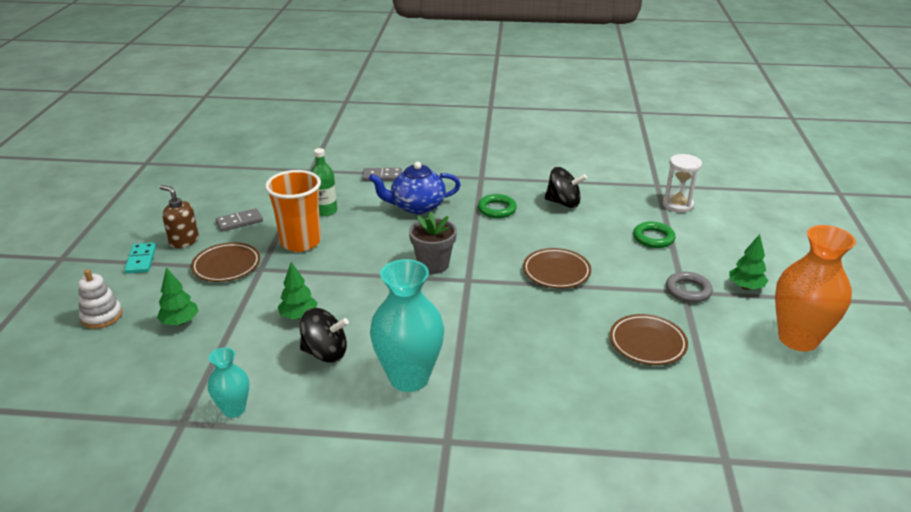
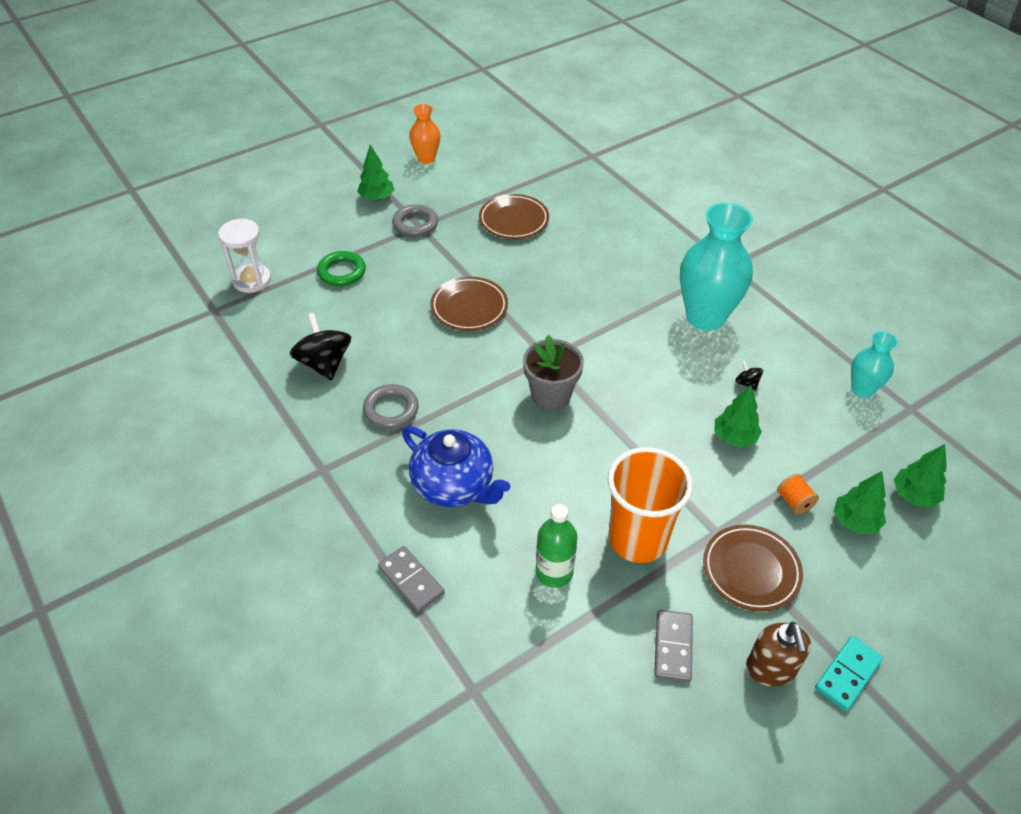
camera: 130 degrees left, 15 degrees up
white stacking toy [78,269,122,329] -> none
grey domino [216,208,263,232] -> grey domino turned 75 degrees clockwise [654,610,693,682]
black spinning top [300,308,349,363] -> black spinning top [735,361,763,391], size x0.46
green ring [478,194,517,218] -> grey ring [363,384,419,429]
orange vase [775,225,856,351] -> orange vase [409,104,440,164], size x0.53
none -> orange spool [777,474,819,514]
none -> green tree [894,444,946,508]

